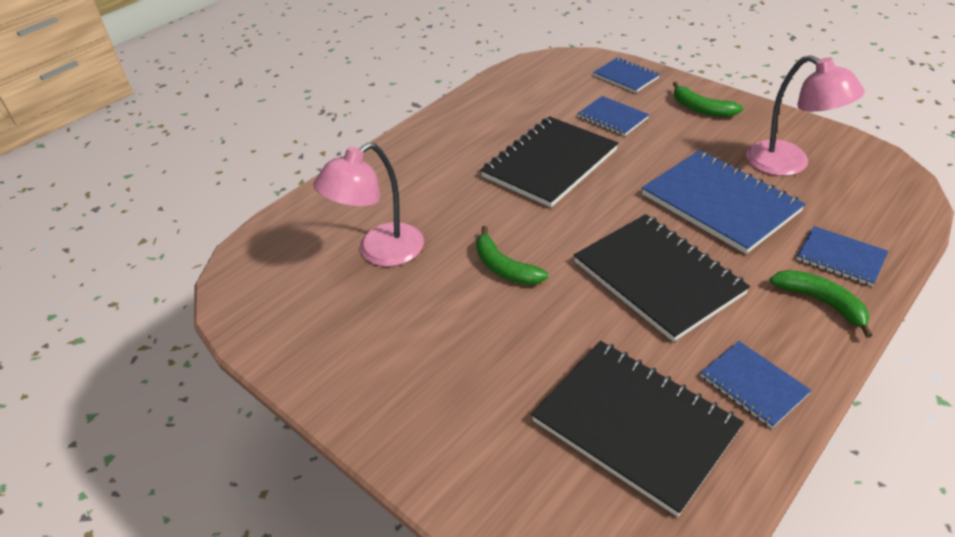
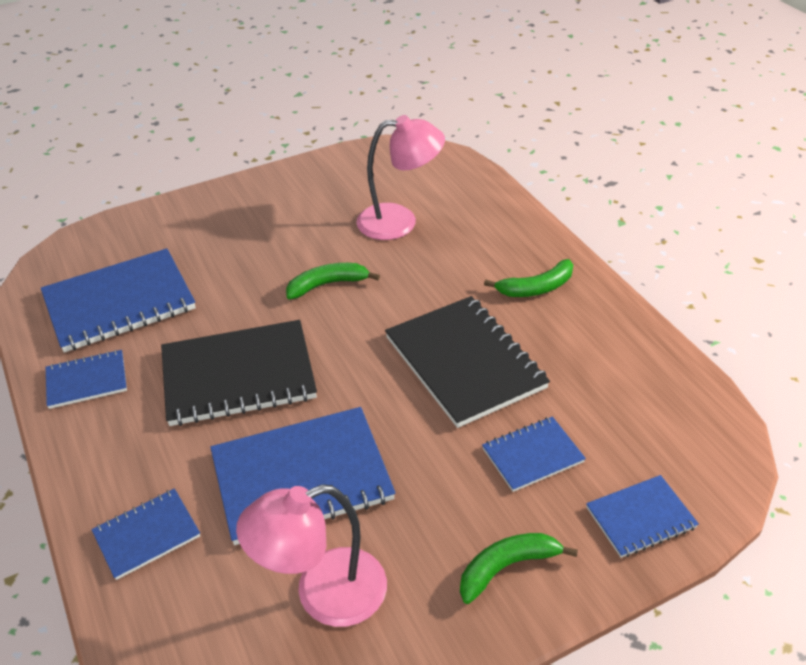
camera: 110 degrees right, 0 degrees up
pink lamp [313,142,424,267] -> pink lamp turned 105 degrees clockwise [356,115,445,240]
black notebook [531,341,744,517] -> blue notebook [41,248,196,352]
green banana [770,270,873,338] -> green banana moved to [484,259,573,297]

